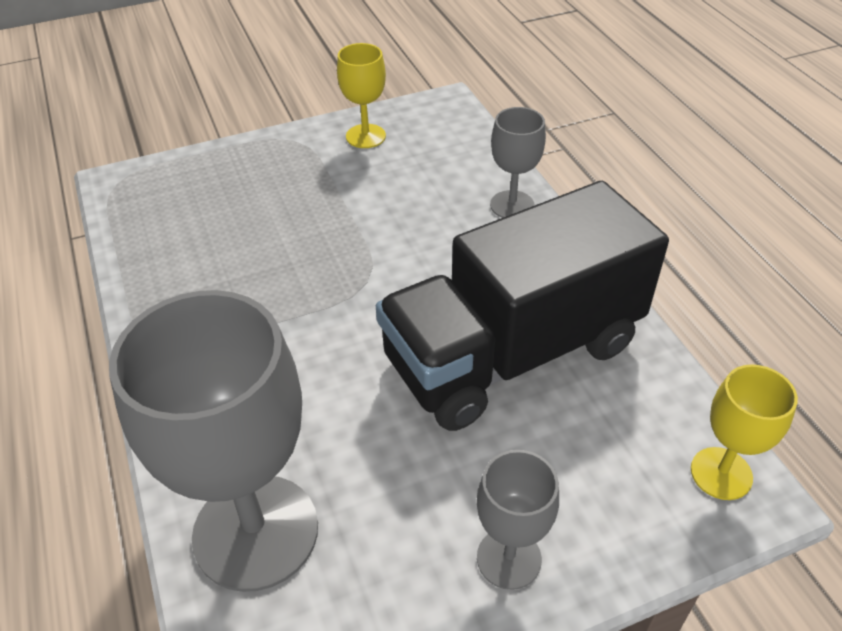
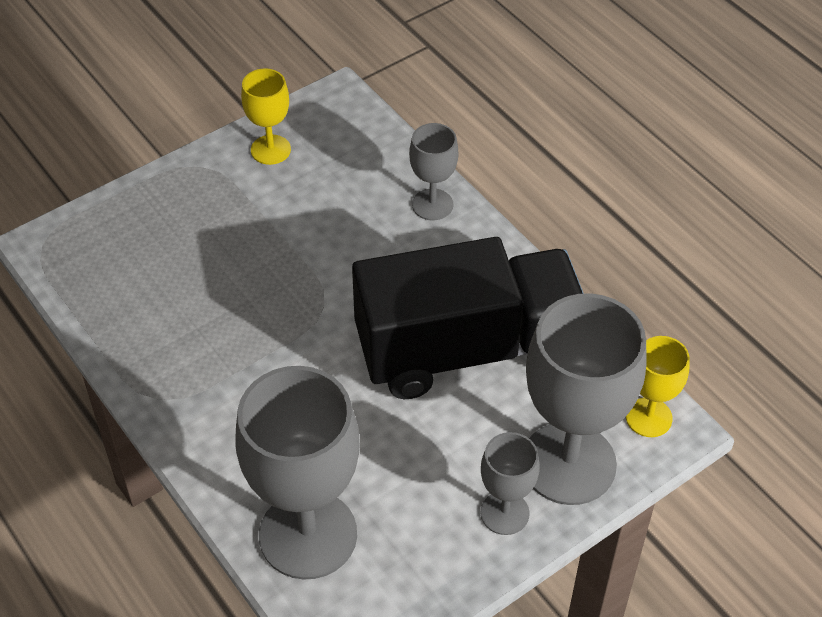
camera: 15 degrees left, 5 degrees up
black truck [376,181,669,431] -> black truck turned 150 degrees counterclockwise [352,237,584,399]
none -> grey goblet [526,293,647,505]

